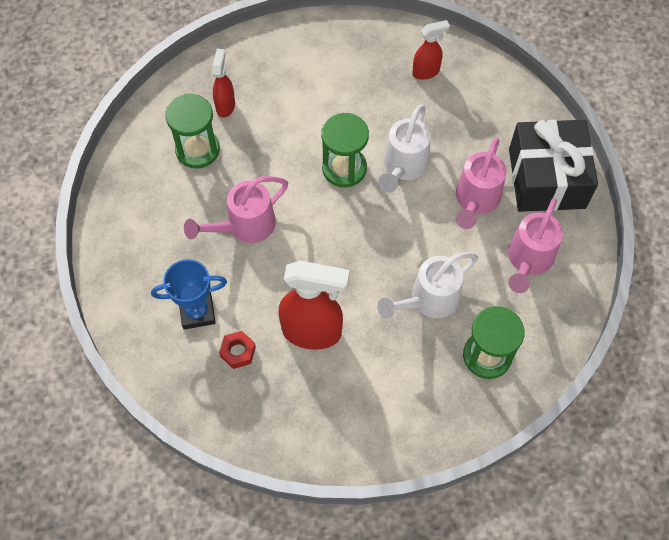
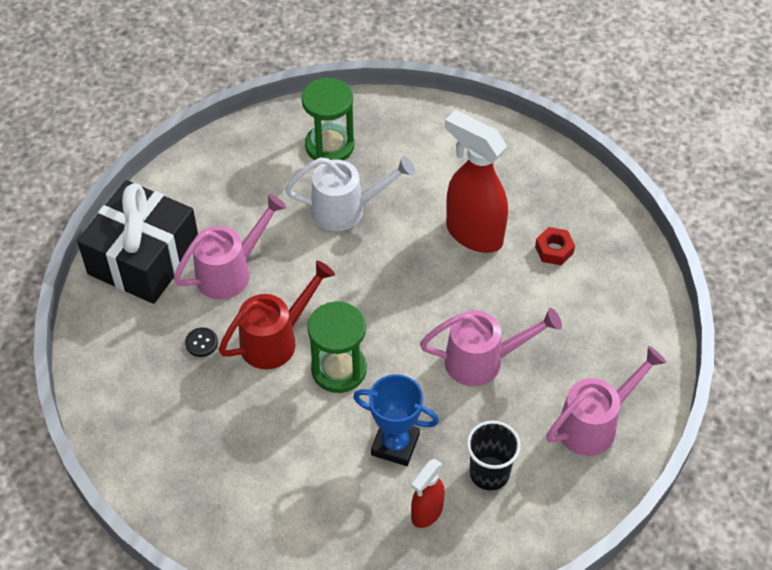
camera: 150 degrees left, 10 degrees down
blue trophy [151,259,227,329] -> blue trophy moved to [353,374,439,466]
green hourglass [165,94,220,169] -> black cup [467,420,521,490]
white watering can [378,105,431,192] -> red watering can [219,261,335,369]
red spray bottle [412,20,450,80] -> none
pink watering can [508,198,563,293] -> pink watering can moved to [546,346,667,456]
none -> black button [185,327,218,357]

